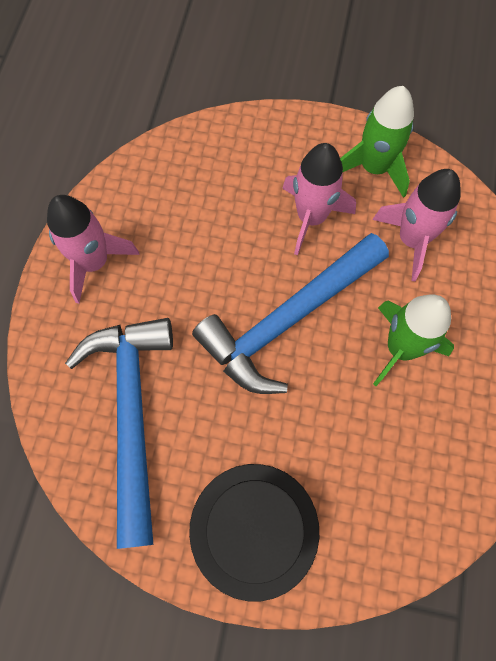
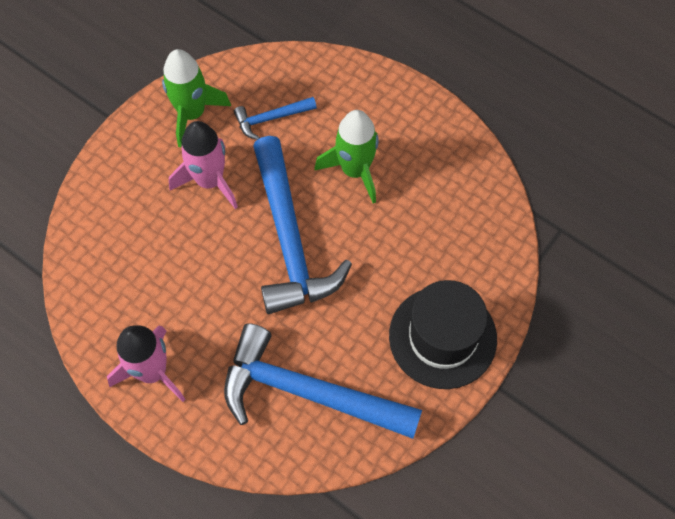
camera: 65 degrees left, 5 degrees down
pink rocket [372,169,460,281] -> blue hammer [234,97,317,140]

